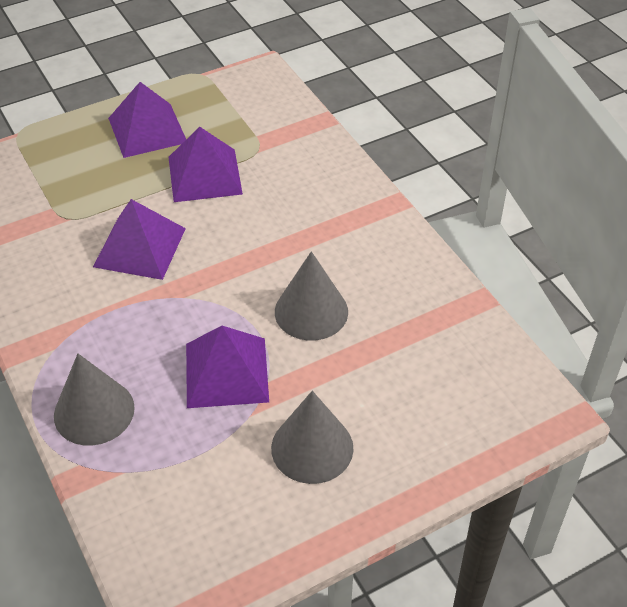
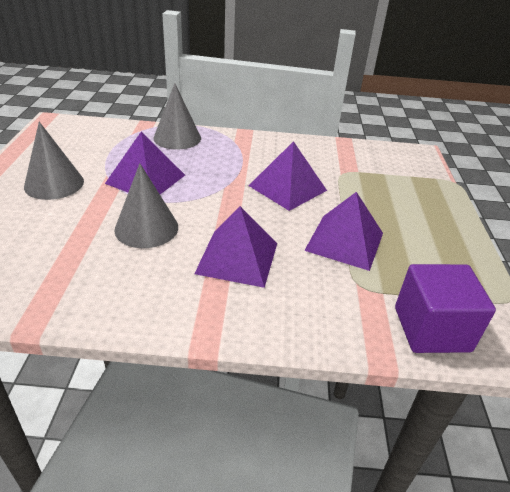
camera: 120 degrees right, 10 degrees down
purple pyramid [108,82,186,158] -> purple pyramid moved to [194,206,277,288]
none -> purple cube [395,264,496,353]

